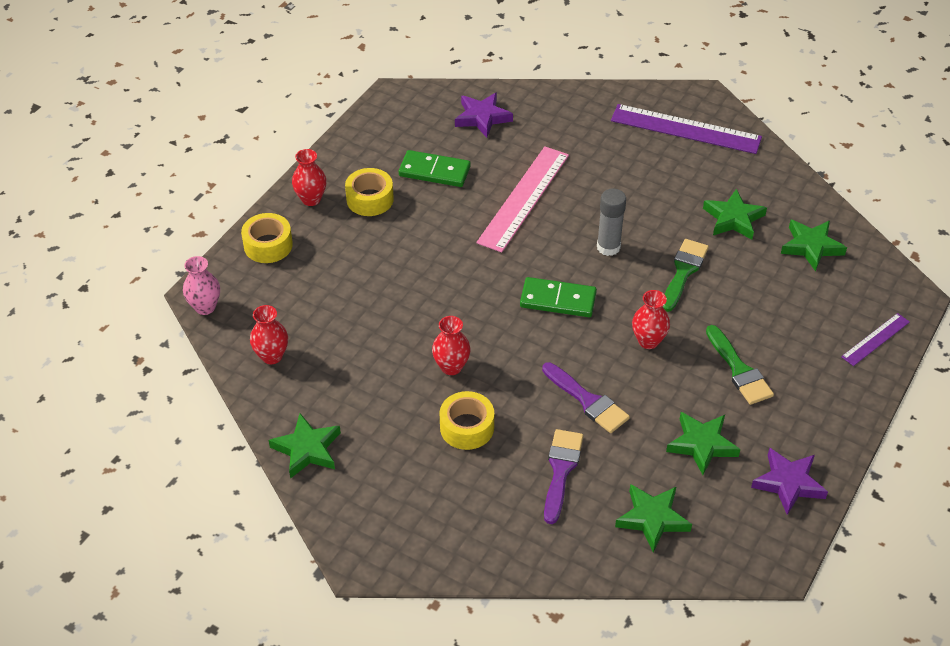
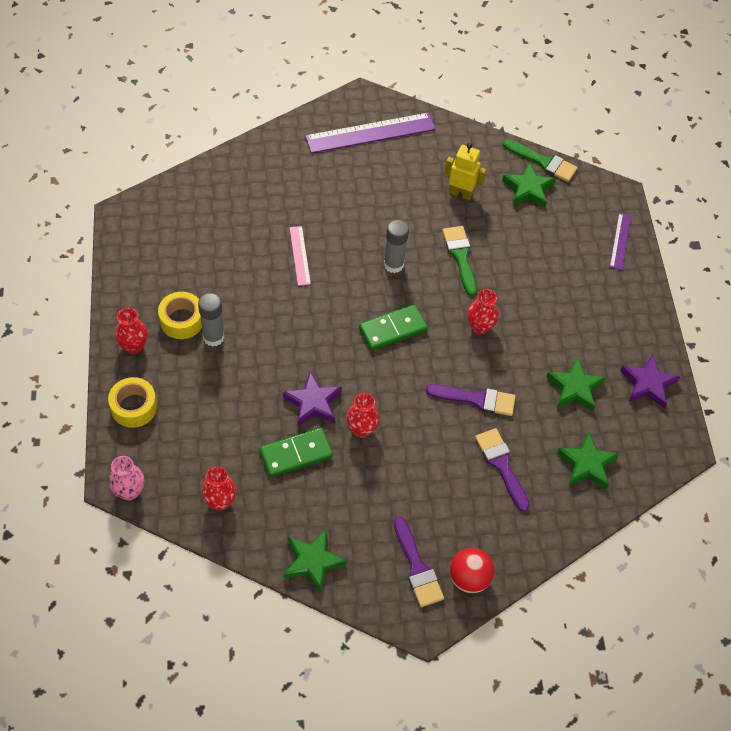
camera: 40 degrees left, 10 degrees up
green domino [399,150,471,187] -> green domino moved to [260,428,333,477]
yellow tape [440,391,494,450] -> none
purple star [455,92,513,138] -> purple star moved to [283,371,342,426]
pink ruler [476,146,569,252] -> pink ruler [289,226,311,286], size x0.52
green star [703,189,767,240] -> yellow robot [445,143,486,200]
green brush [706,325,774,405] -> green brush moved to [503,139,578,182]
none -> grey glue stick [198,293,225,347]
none -> purple brush [393,516,444,607]
none -> red ball [450,548,494,593]

